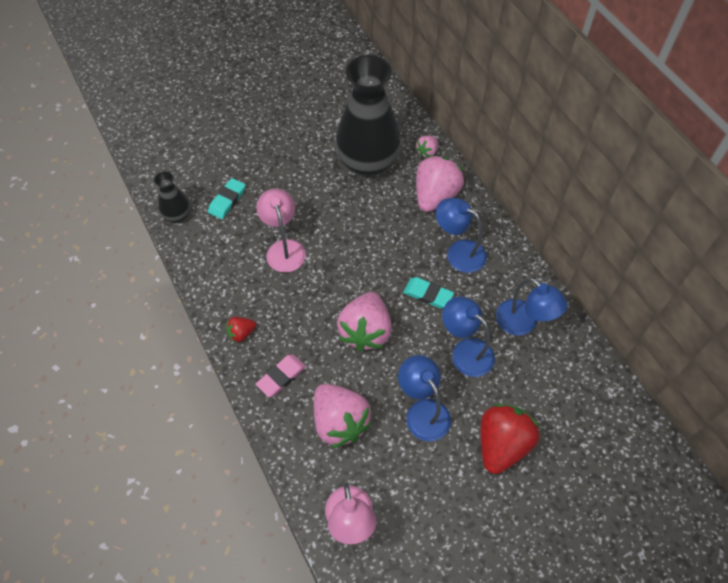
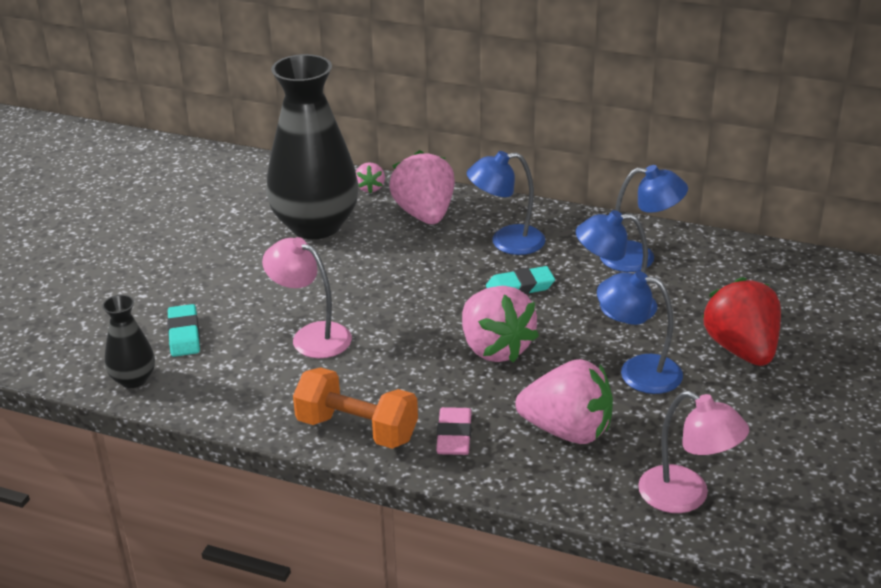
camera: 40 degrees left, 25 degrees down
red strawberry [226,317,256,343] -> orange dumbbell [293,367,418,449]

